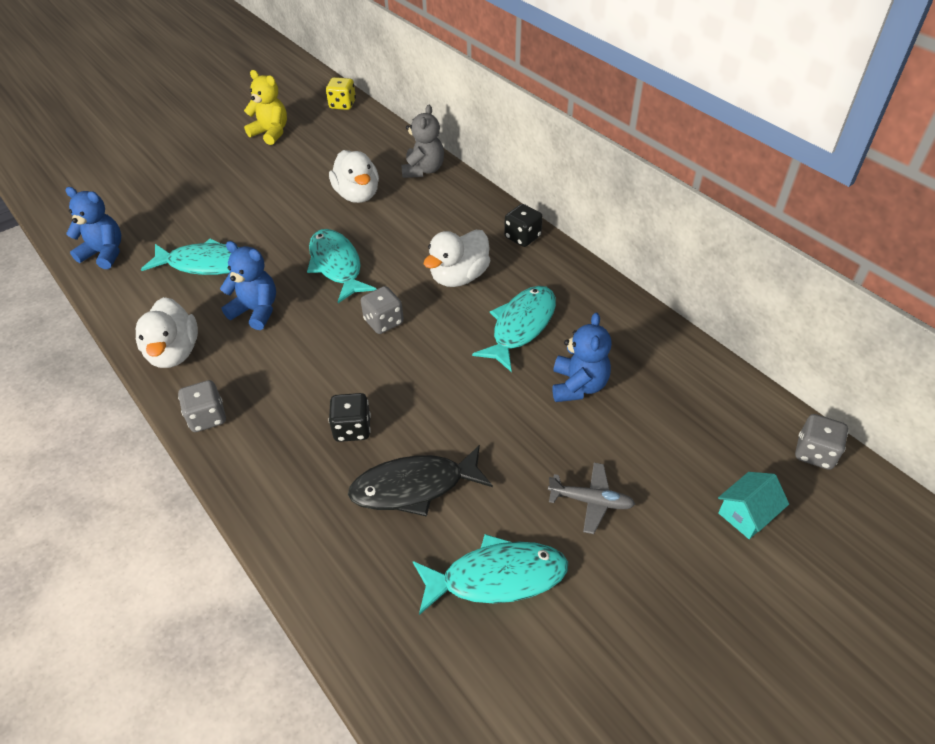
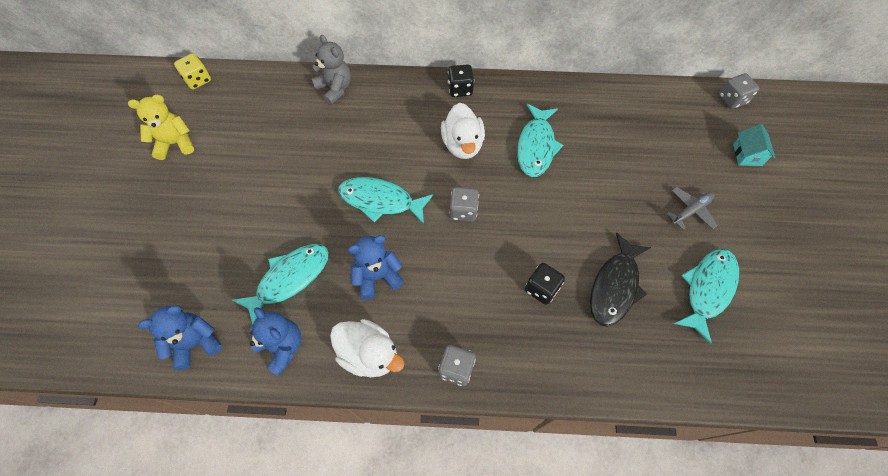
camera: 50 degrees left, 15 degrees up
white duck [329,150,379,203] -> none
turquoise fish [472,286,556,372] -> turquoise fish turned 150 degrees counterclockwise [517,104,563,177]
blue teddy bear [552,312,612,402] -> blue teddy bear moved to [250,307,302,376]

